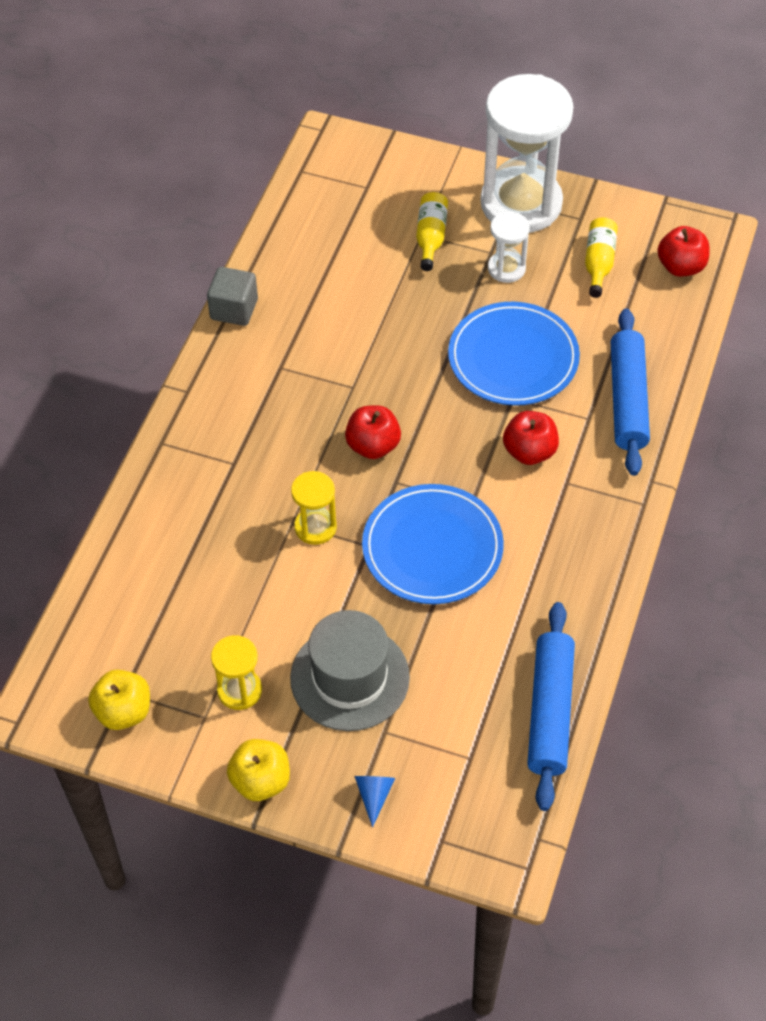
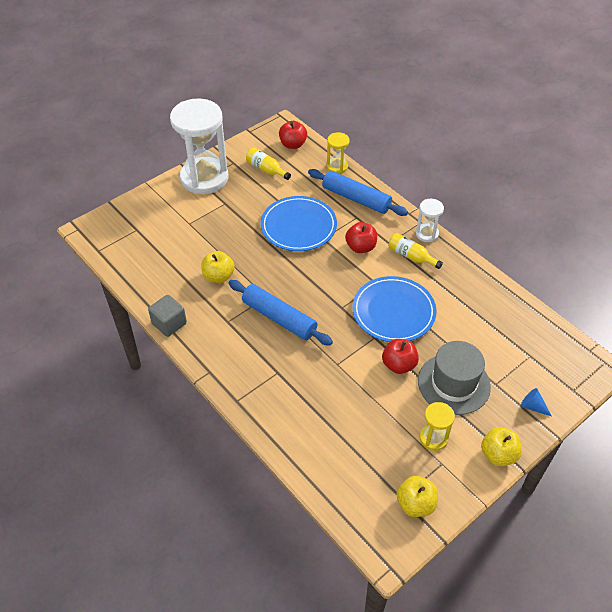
camera: 60 degrees left, 5 degrees down
yellow hourglass [291,471,337,545] -> yellow hourglass moved to [327,132,350,174]
red apple [345,405,401,459] -> red apple moved to [382,339,419,374]
yellow bottle [416,192,448,271] -> yellow bottle moved to [388,233,443,269]
white hourglass [488,212,530,283] -> white hourglass moved to [416,199,444,242]
blue rolling pin [527,602,575,811] -> blue rolling pin moved to [229,280,333,346]
none -> yellow apple [201,251,235,283]

